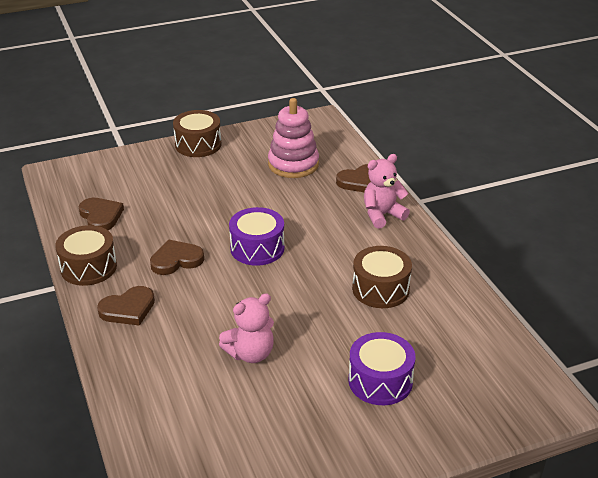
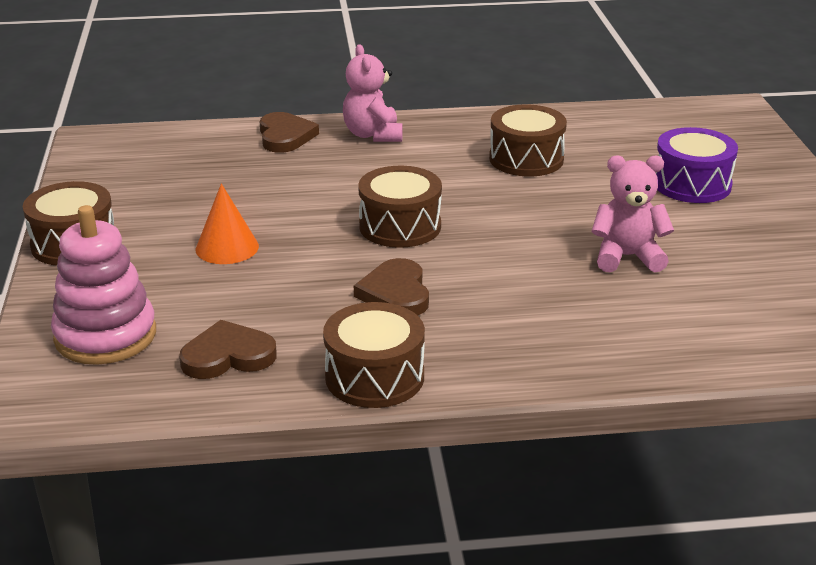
camera: 75 degrees left, 5 degrees down
brown heart [97,286,155,326] -> none
pink teddy bear [219,293,274,363] -> pink teddy bear turned 75 degrees counterclockwise [591,155,674,272]
purple drum [229,207,285,266] -> brown drum [358,166,442,248]
pink stacking toy [268,98,319,178] -> pink stacking toy moved to [51,205,156,365]
none -> orange cone [196,183,259,264]

